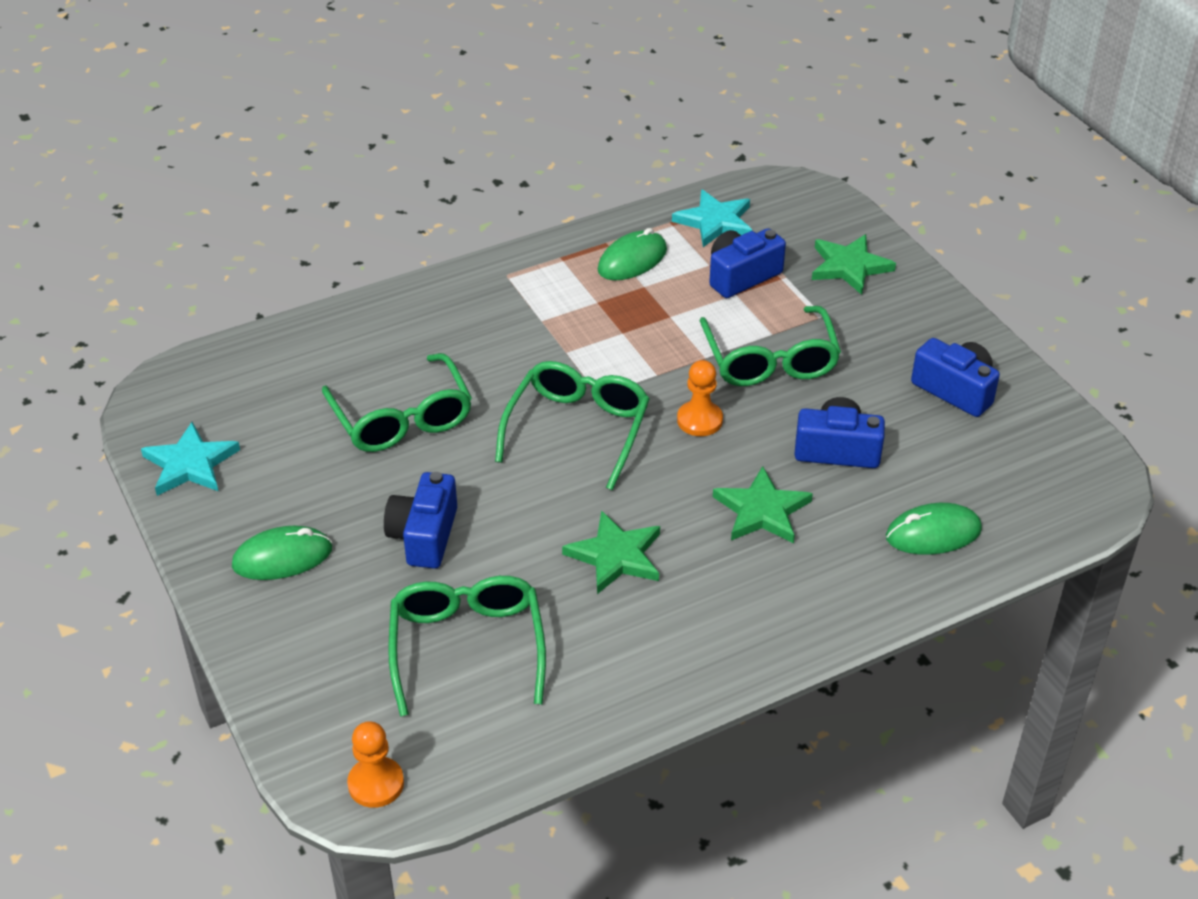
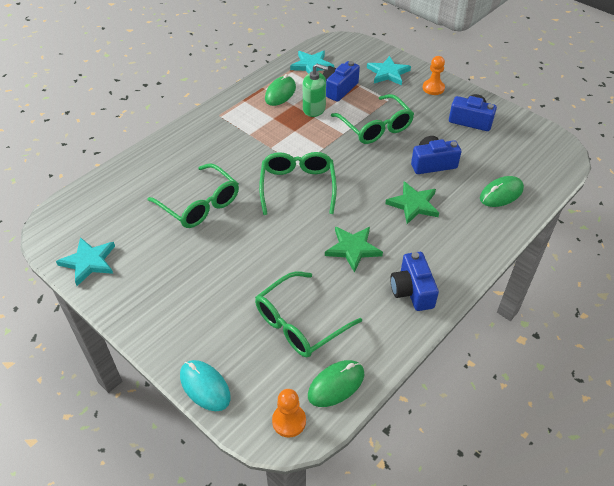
camera: 20 degrees left, 5 degrees up
green mouse [232,526,332,580] -> green mouse moved to [308,360,364,407]
blue camera [384,472,457,569] -> blue camera moved to [390,252,439,311]
green glasses [388,576,546,717] -> green glasses turned 105 degrees counterclockwise [255,271,362,358]
orange pawn [677,360,723,436] -> orange pawn moved to [423,56,445,95]
green star [812,234,896,295] -> turquoise star [367,56,411,85]
none -> turquoise mouse [180,360,231,411]
none -> green soap dispenser [303,64,328,117]

